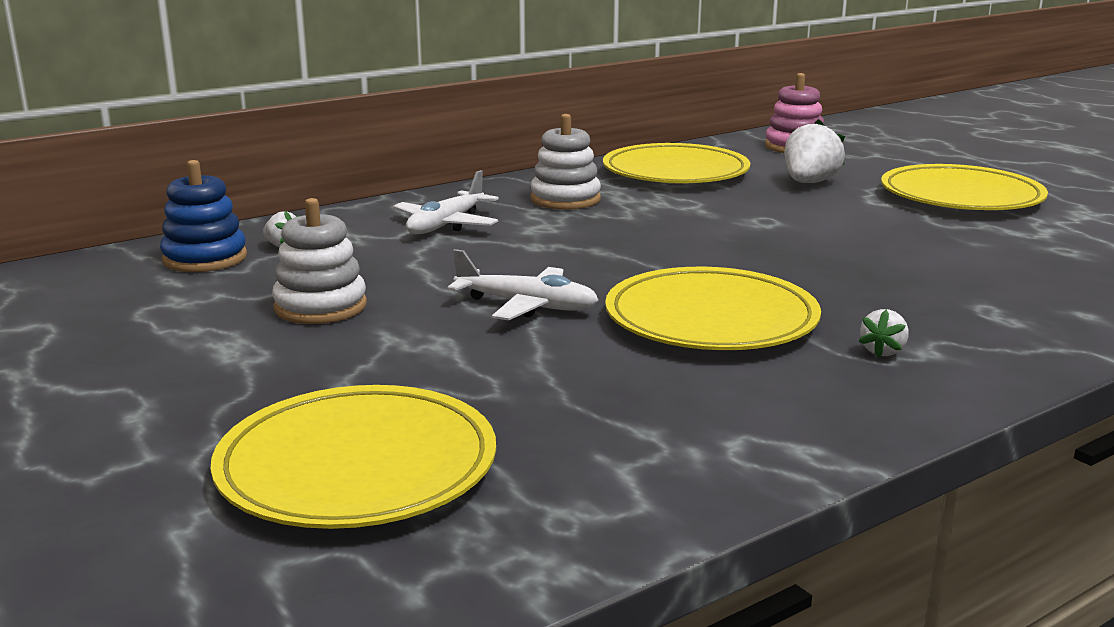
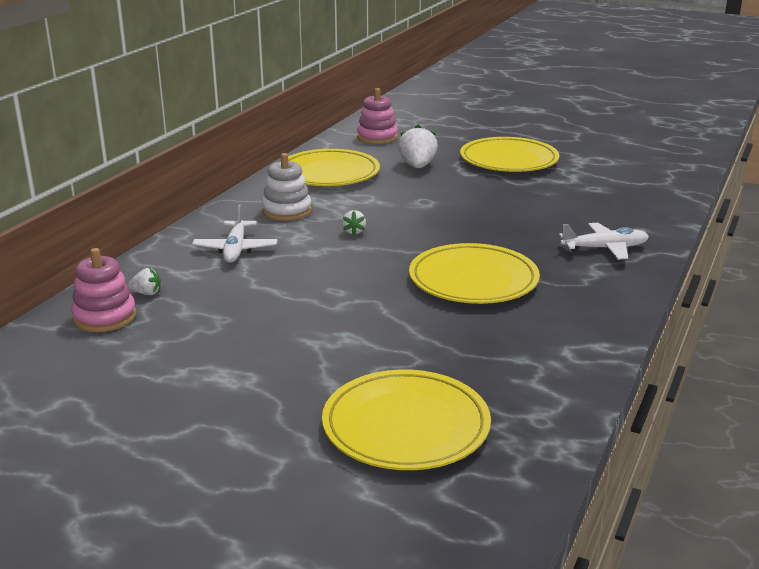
camera: 30 degrees left, 5 degrees up
blue stacking toy [160,160,247,272] -> pink stacking toy [71,248,136,332]
white stacking toy [272,198,367,324] -> none
white plane [447,249,599,321] -> white plane moved to [559,223,649,260]
white strawberry [859,309,909,357] -> white strawberry moved to [342,210,366,235]

